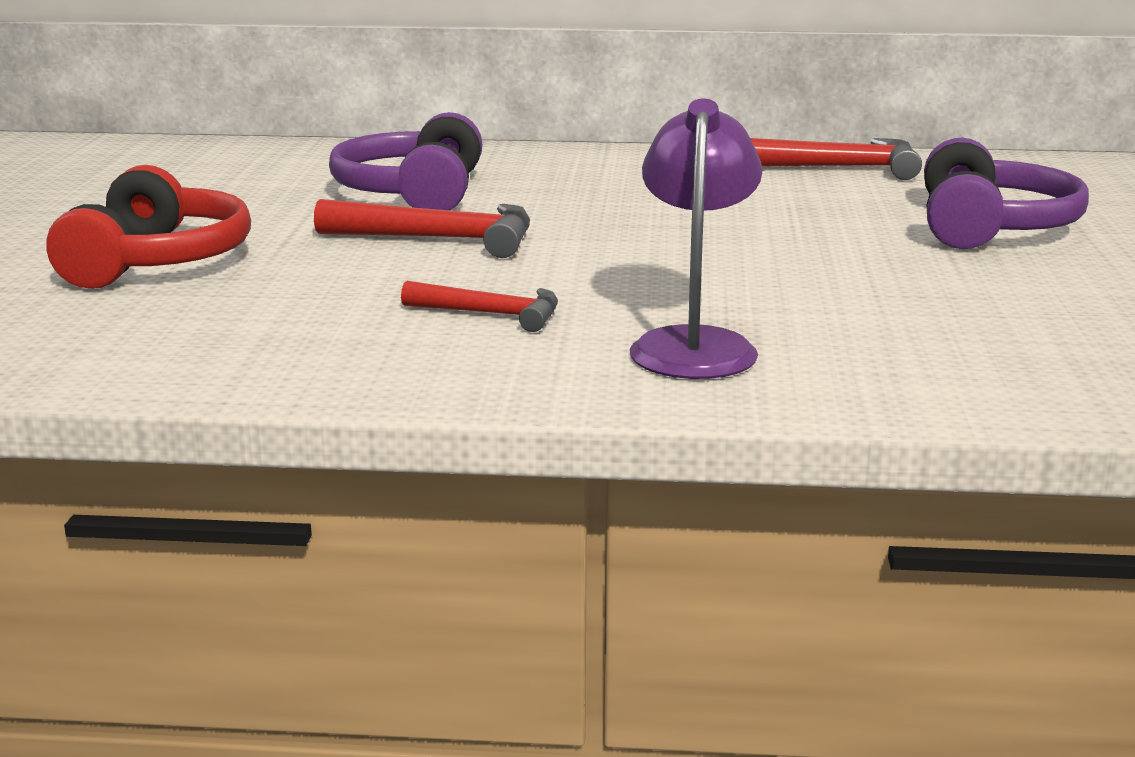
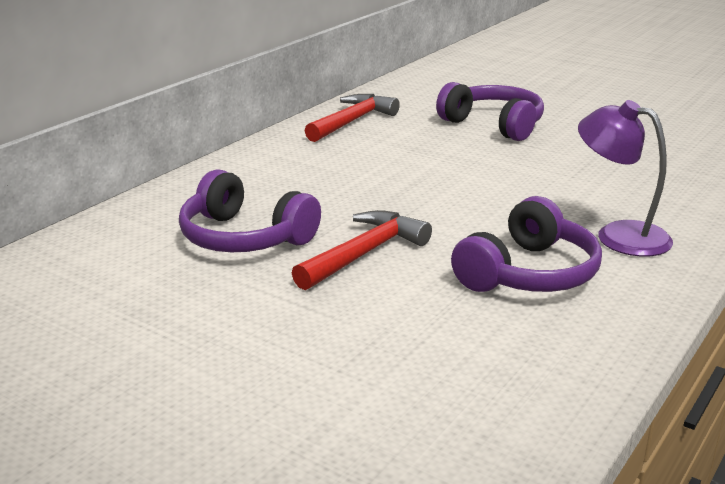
camera: 60 degrees left, 5 degrees up
red headphones [46,165,251,289] -> none
red hammer [401,281,558,332] -> purple headphones [451,196,602,292]

